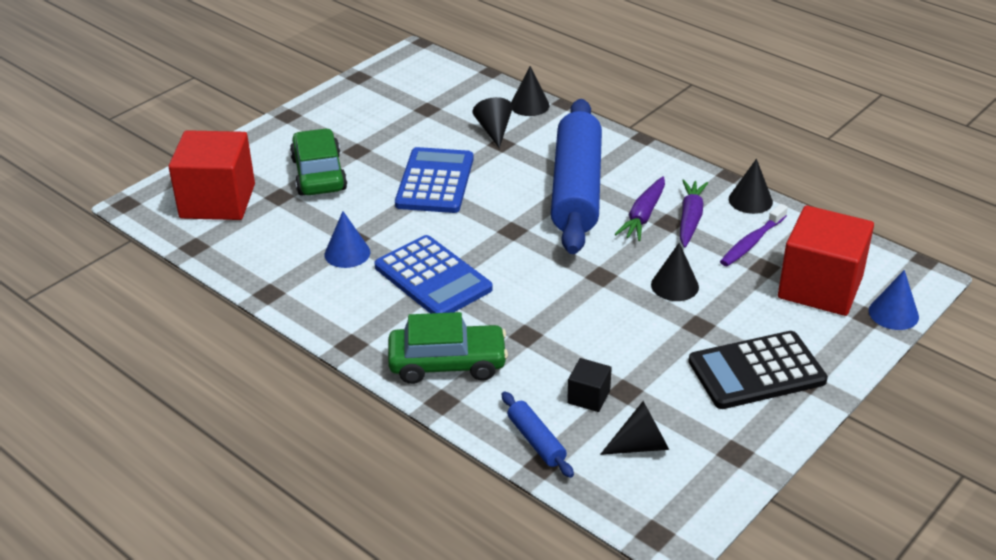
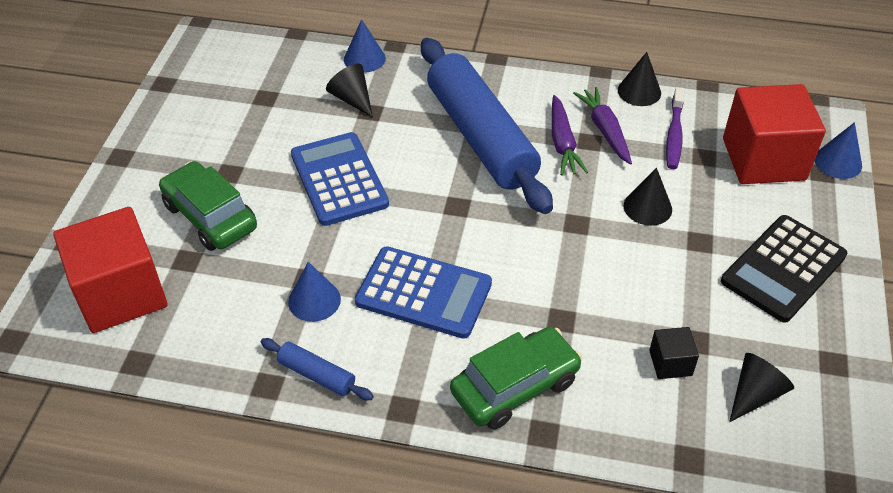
camera: 30 degrees left, 10 degrees up
blue rolling pin [502,391,574,478] -> blue rolling pin moved to [261,338,374,400]
black cone [511,66,550,116] -> blue cone [344,19,386,73]

